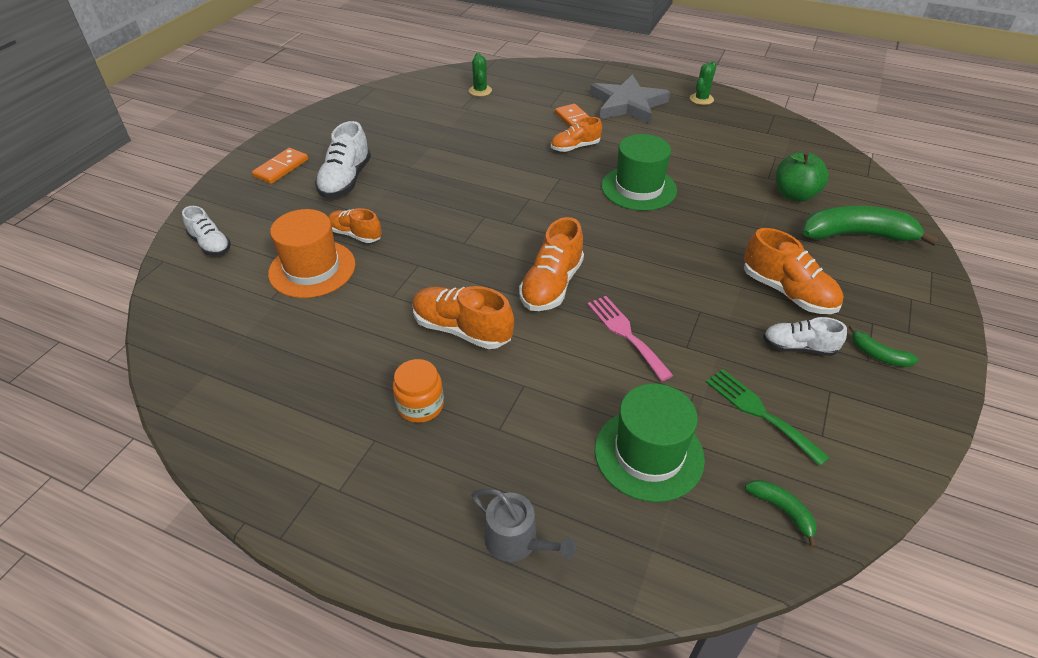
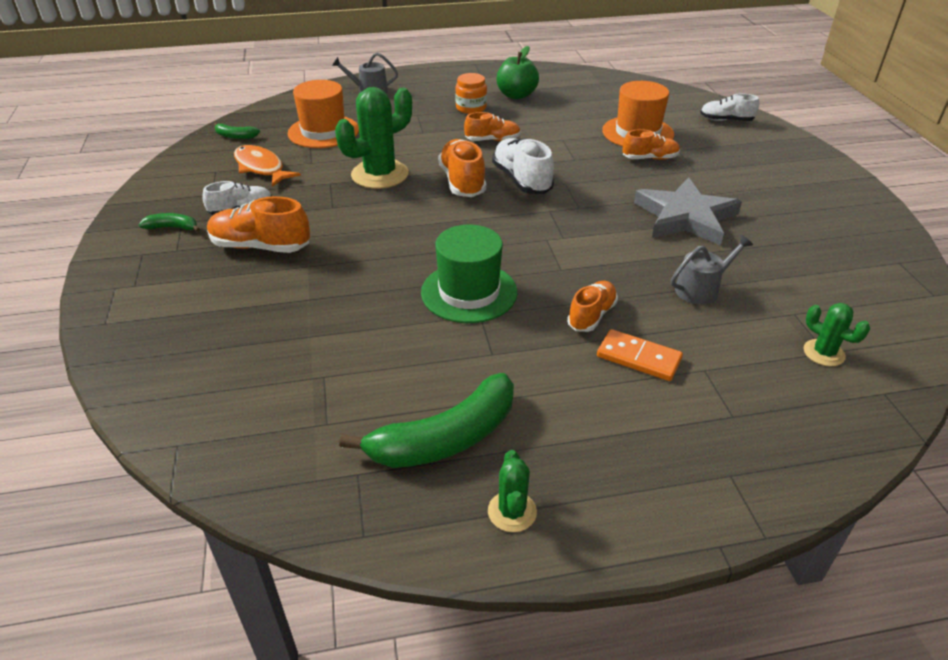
camera: 145 degrees right, 5 degrees down
orange domino [252,148,308,184] -> none
white shoe [315,121,371,198] -> white shoe moved to [492,138,554,194]
orange shoe [412,286,514,349] -> orange shoe [464,112,521,141], size x0.65
pink fork [587,296,674,381] -> green cactus [335,87,412,189]
grey star [590,74,670,124] -> grey star moved to [634,177,742,246]
green hat [595,383,705,502] -> orange hat [288,80,359,148]
green fork [706,369,830,466] -> orange fish [234,145,301,187]
green apple [776,151,829,202] -> green apple moved to [496,46,539,99]
green banana [802,206,940,246] -> green banana moved to [339,373,514,468]
none -> grey watering can [671,235,753,305]

